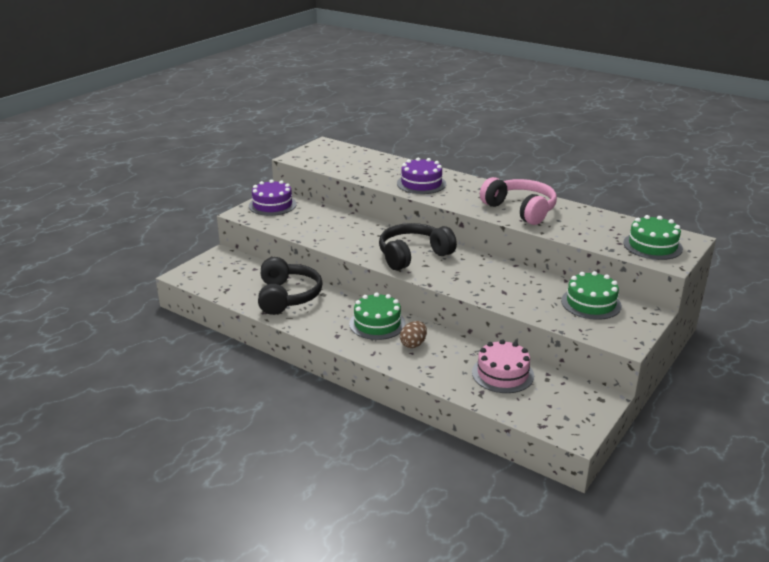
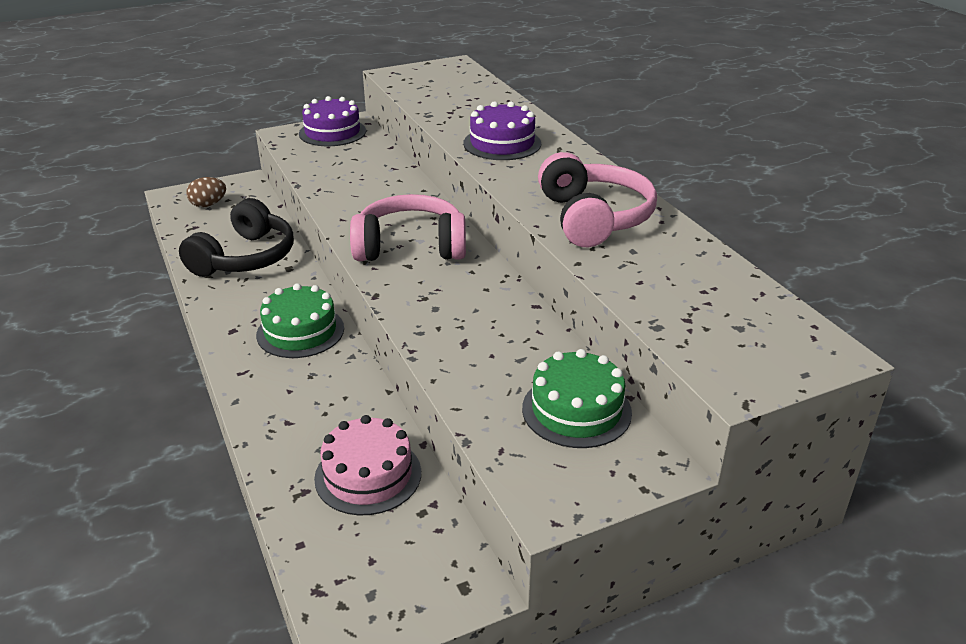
camera: 30 degrees right, 5 degrees up
black headphones [379,223,457,270] -> pink headphones [350,194,466,261]
brown egg [400,321,427,348] -> brown egg moved to [186,177,226,207]
green cake [623,215,683,260] -> none

